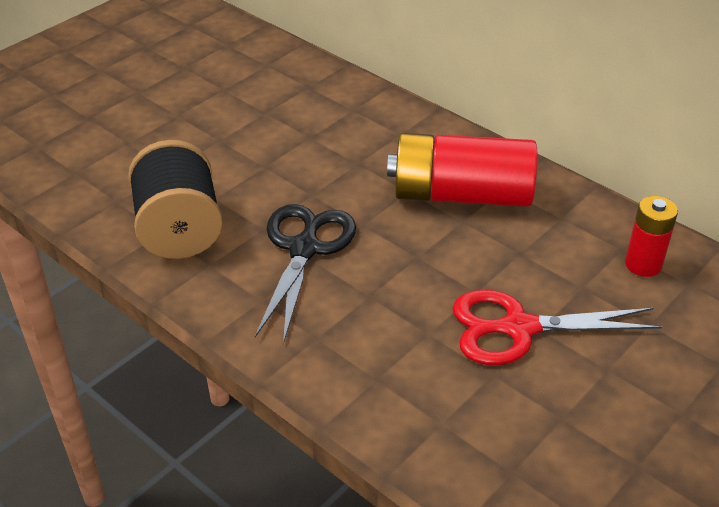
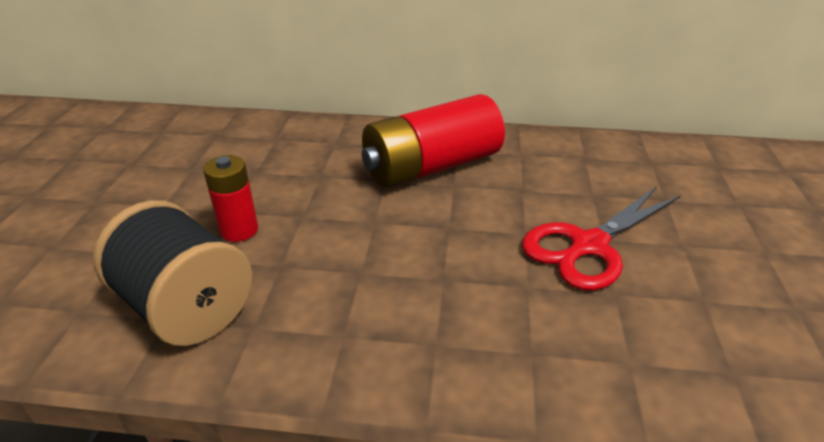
camera: 35 degrees left, 5 degrees down
black scissors [255,204,356,344] -> none
red battery [625,196,678,277] -> red battery moved to [203,155,258,242]

